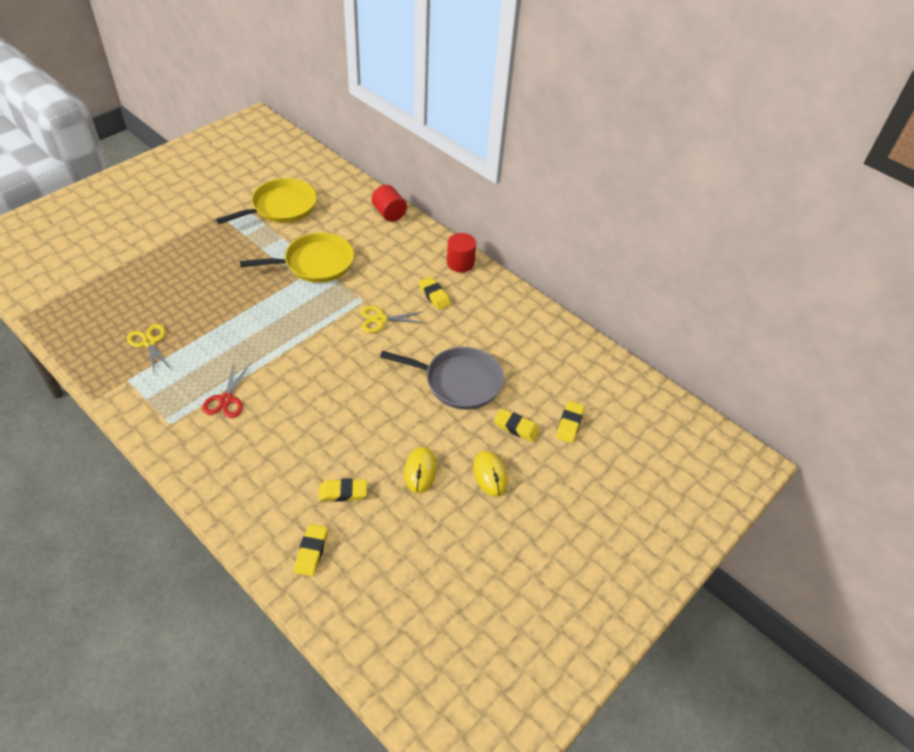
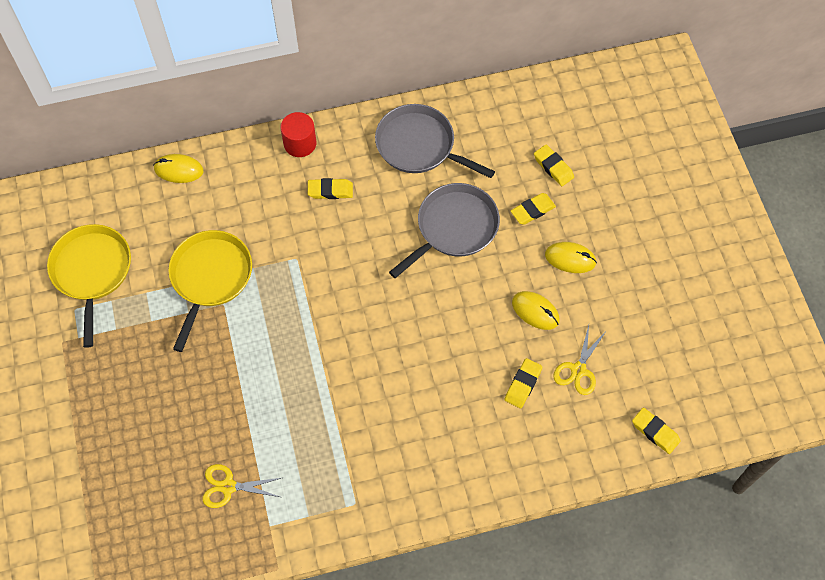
camera: 55 degrees left, 15 degrees up
red scissors [202,364,250,418] -> none
yellow eraser [294,524,328,577] -> yellow eraser moved to [632,408,681,454]
yellow scissors [361,306,425,333] -> yellow scissors moved to [553,325,607,395]
red cylinder [372,185,407,222] -> yellow mouse [153,154,203,183]
none -> grey pan [375,104,495,178]

